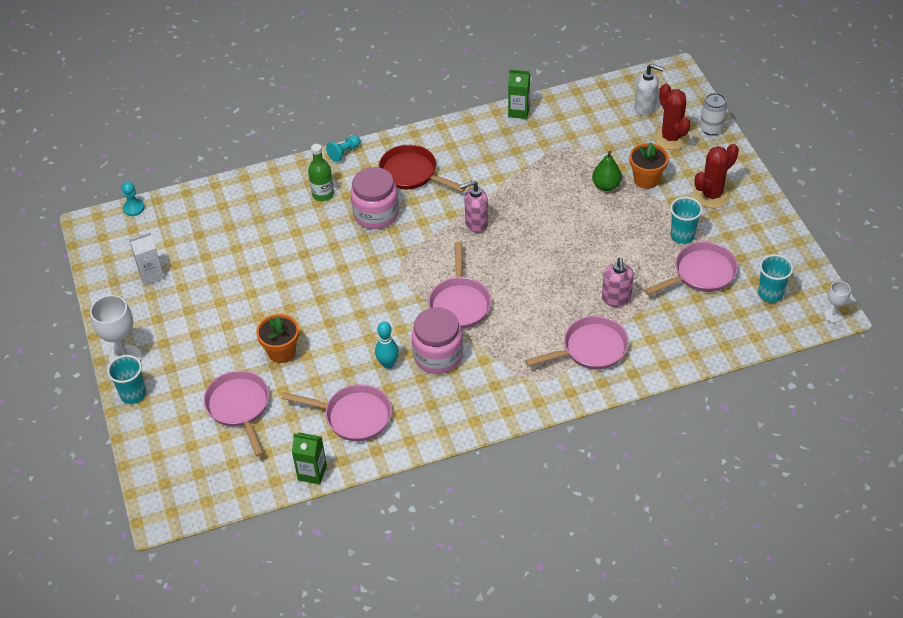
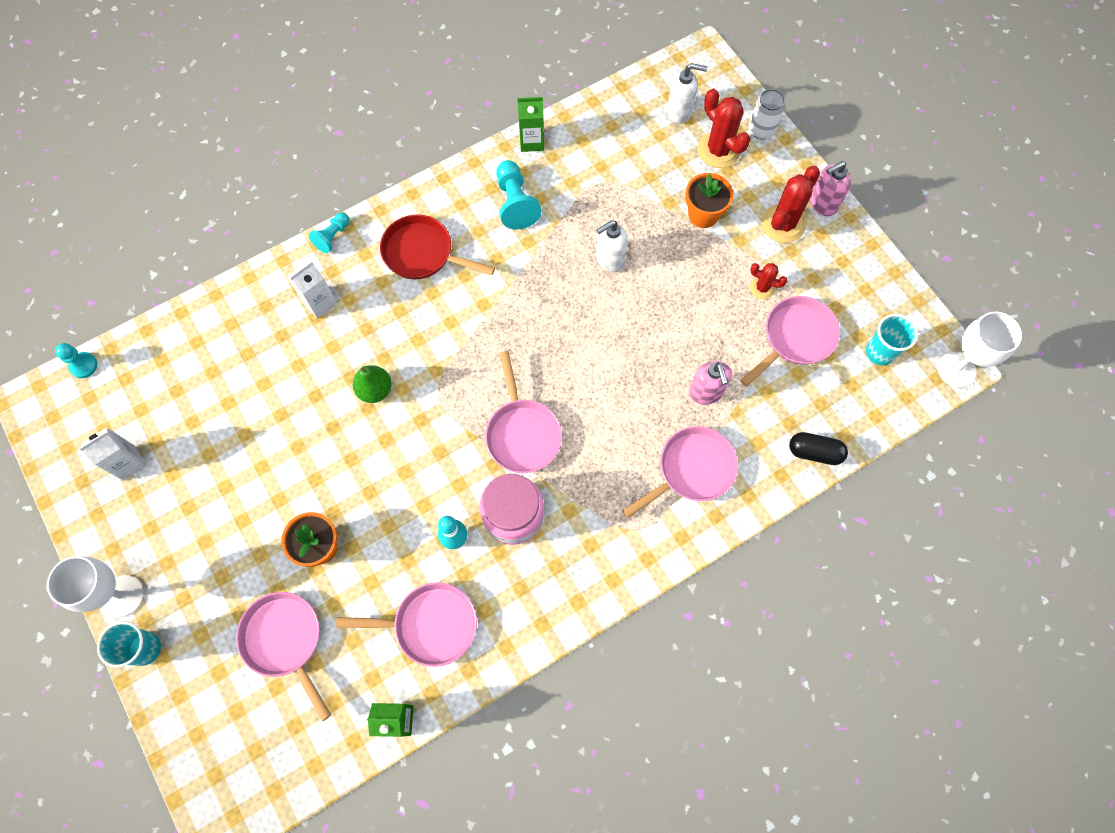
camera: 15 degrees left, 20 degrees up
green bottle [308,144,334,201] -> white carton [287,261,337,319]
pink jar [351,167,399,229] -> none
pink soap dispenser [460,181,488,233] -> pink soap dispenser moved to [810,161,851,216]
green pear [592,151,622,191] -> green pear moved to [353,365,392,403]
turquoise cup [670,197,703,244] -> red cactus [750,263,787,299]
white goblet [824,281,851,323] -> white goblet [937,312,1022,388], size x1.82
none -> turquoise pawn [496,160,542,230]
none -> white soap dispenser [596,220,628,272]
none -> black capsule [789,432,848,465]

